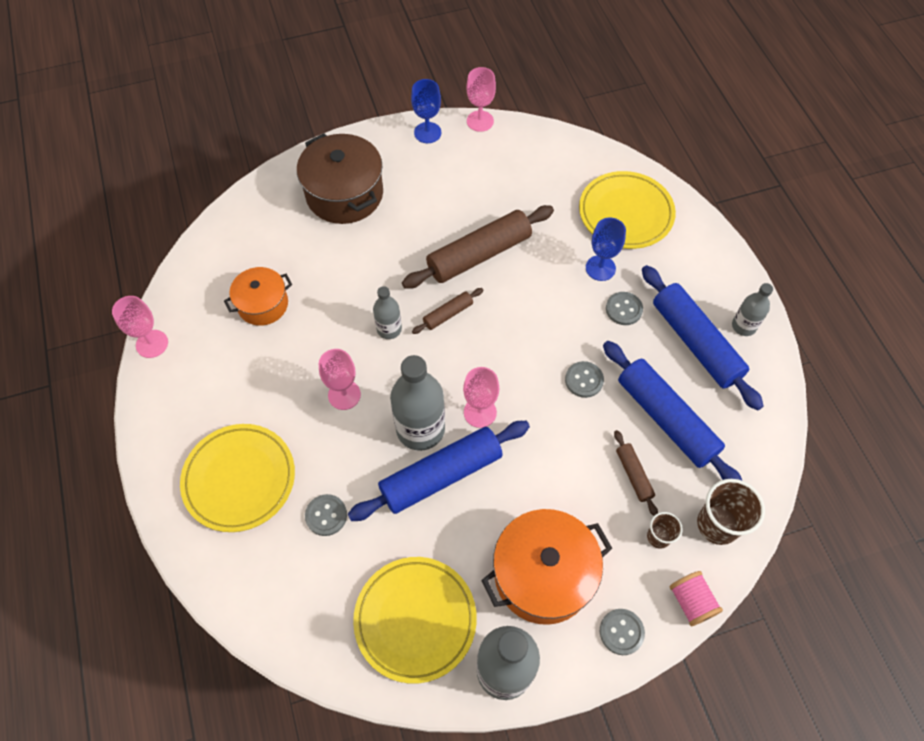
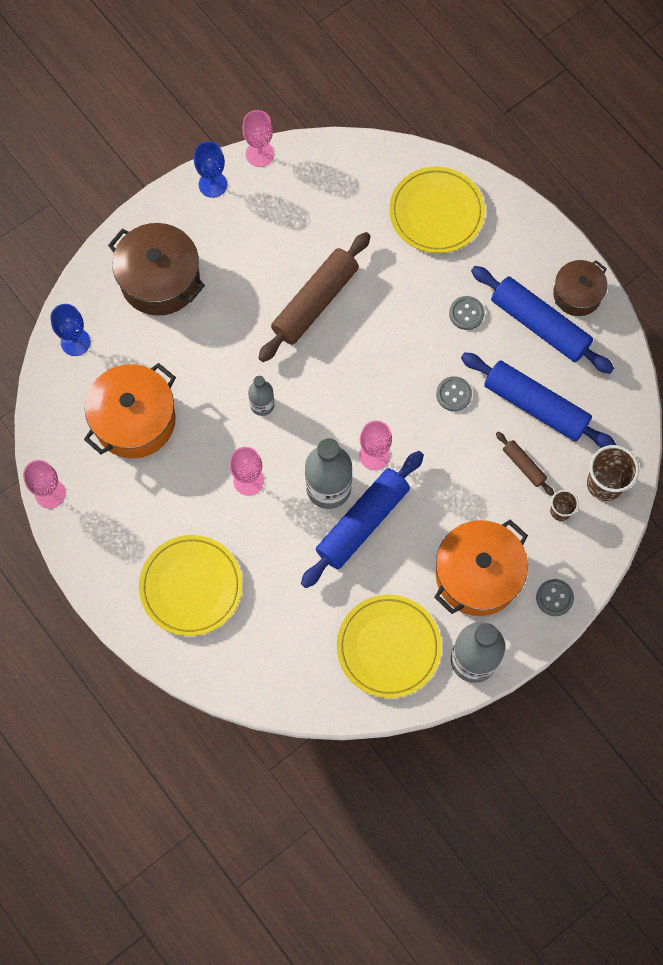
camera: 20 degrees left, 10 degrees up
orange pot [224,267,292,326] -> orange pot [84,363,176,458], size x1.64
grey button [305,494,347,536] -> none
brown rolling pin [412,288,483,334] -> none
blue goblet [586,217,626,281] -> blue goblet moved to [50,304,91,356]
pink spool [669,571,723,626] -> none
grey bottle [732,283,773,336] -> brown pot [553,260,608,316]

